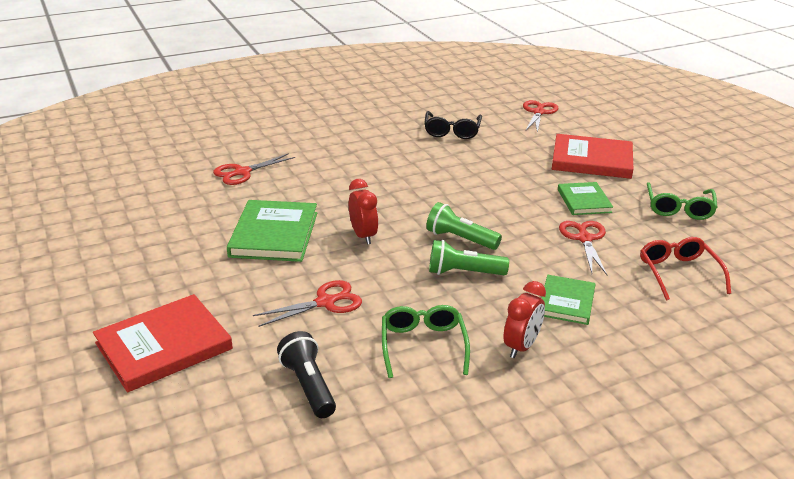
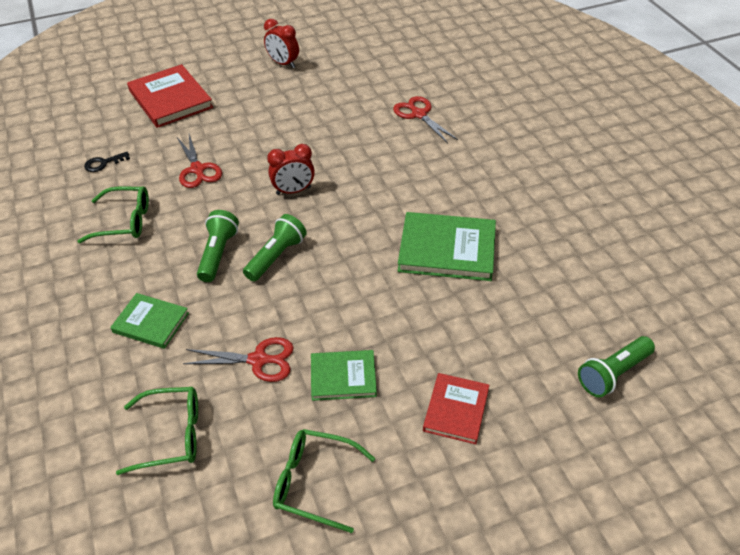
camera: 95 degrees right, 15 degrees up
green book [227,200,317,262] -> green book moved to [398,212,496,281]
black flashlight [277,331,336,418] -> black key [84,152,130,172]
black glasses [424,111,482,139] -> none
red clock [503,281,546,358] -> red clock moved to [264,19,299,68]
red scissors [523,100,558,132] -> green flashlight [578,336,655,398]
red book [552,134,633,179] -> red book [423,373,489,444], size x0.60
red glasses [640,237,731,300] -> green glasses [116,387,198,475]

